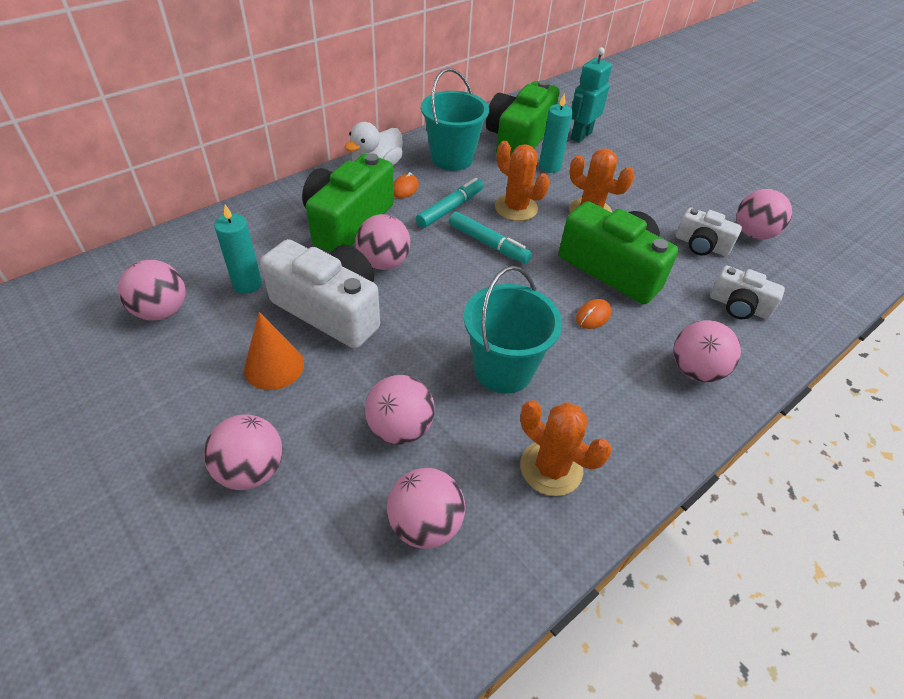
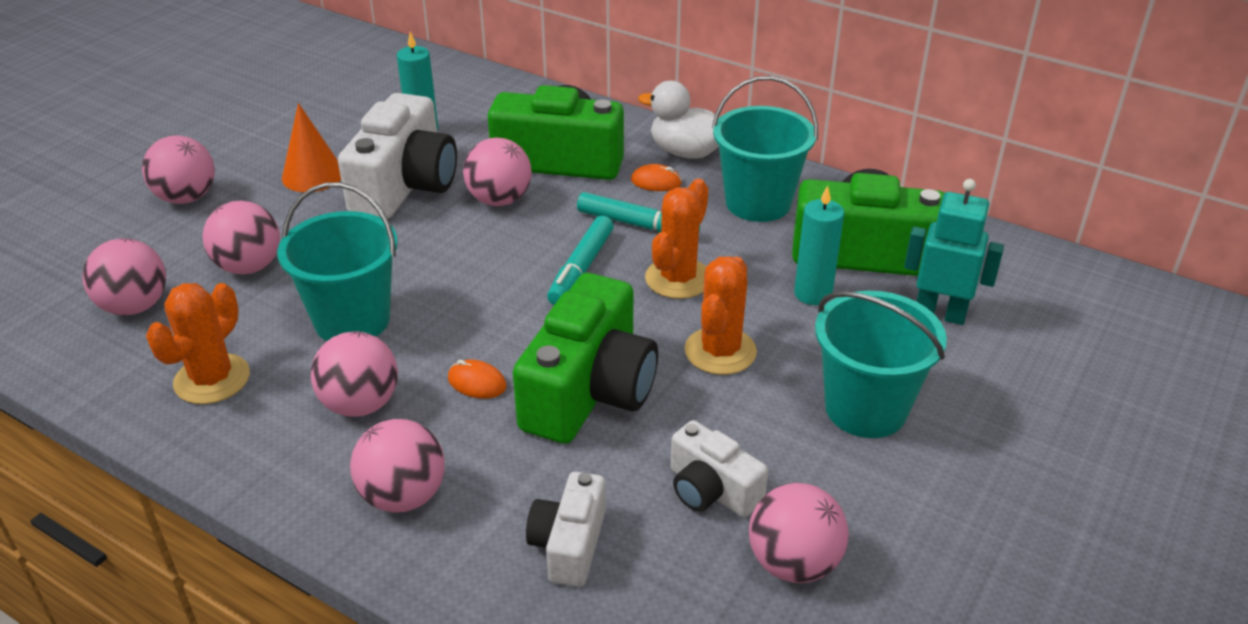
camera: 75 degrees right, 10 degrees down
pink ball [118,260,185,321] -> pink ball moved to [311,331,398,417]
white camera [676,207,742,256] -> white camera turned 60 degrees counterclockwise [671,420,768,517]
none -> turquoise bucket [815,291,947,438]

